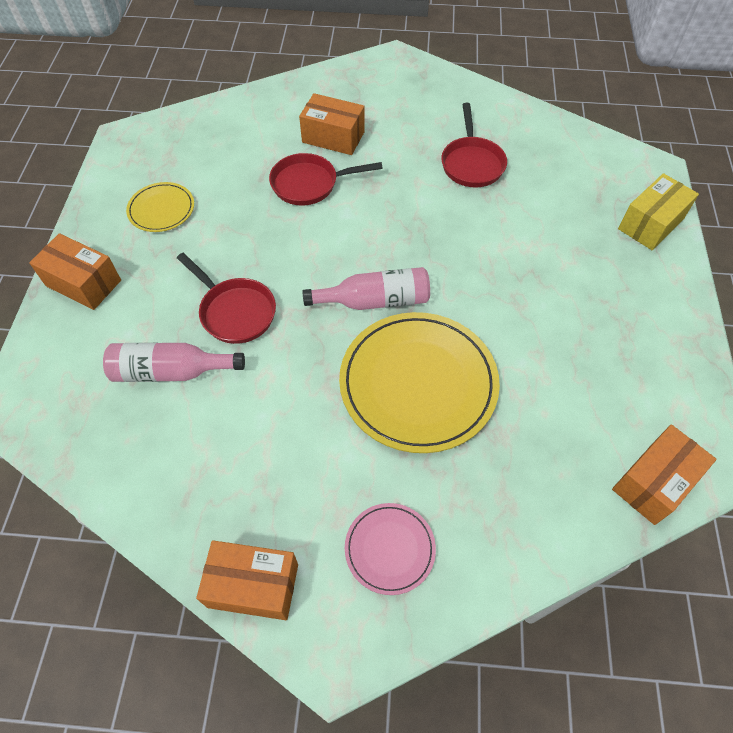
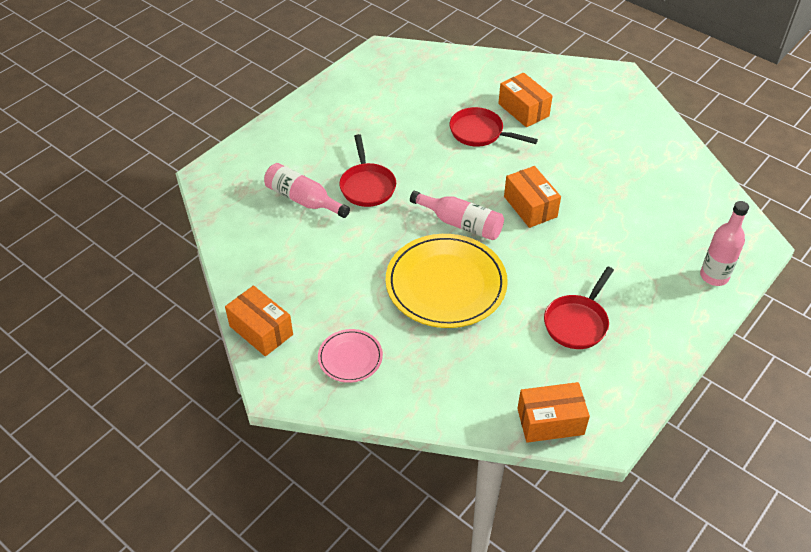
camera: 35 degrees right, 10 degrees down
orange box [29,233,121,310] -> orange box moved to [504,166,561,228]
yellow plate [126,182,194,232] -> none
red pan [441,103,507,188] -> red pan moved to [544,267,614,349]
yellow box [618,173,699,250] -> pink bottle [700,201,749,286]

